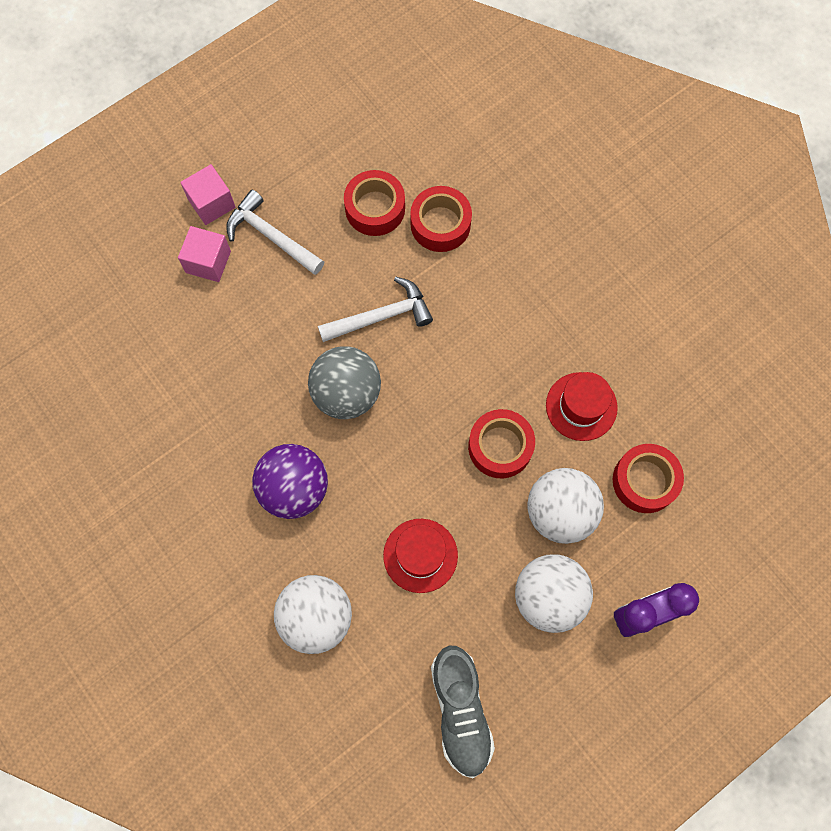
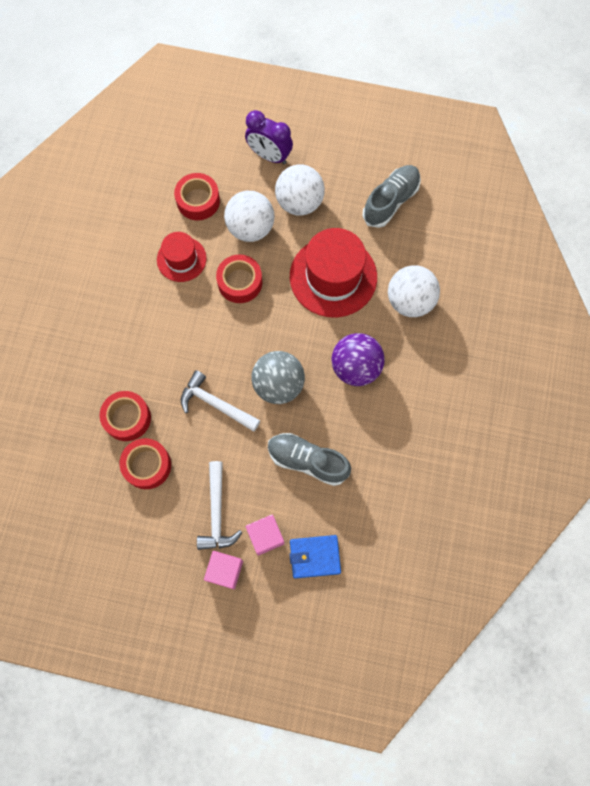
camera: 130 degrees left, 0 degrees up
red hat [383,519,458,593] -> red hat [290,228,377,318], size x1.75
none -> grey shoe [268,433,351,486]
none -> blue wallet [290,535,341,579]

